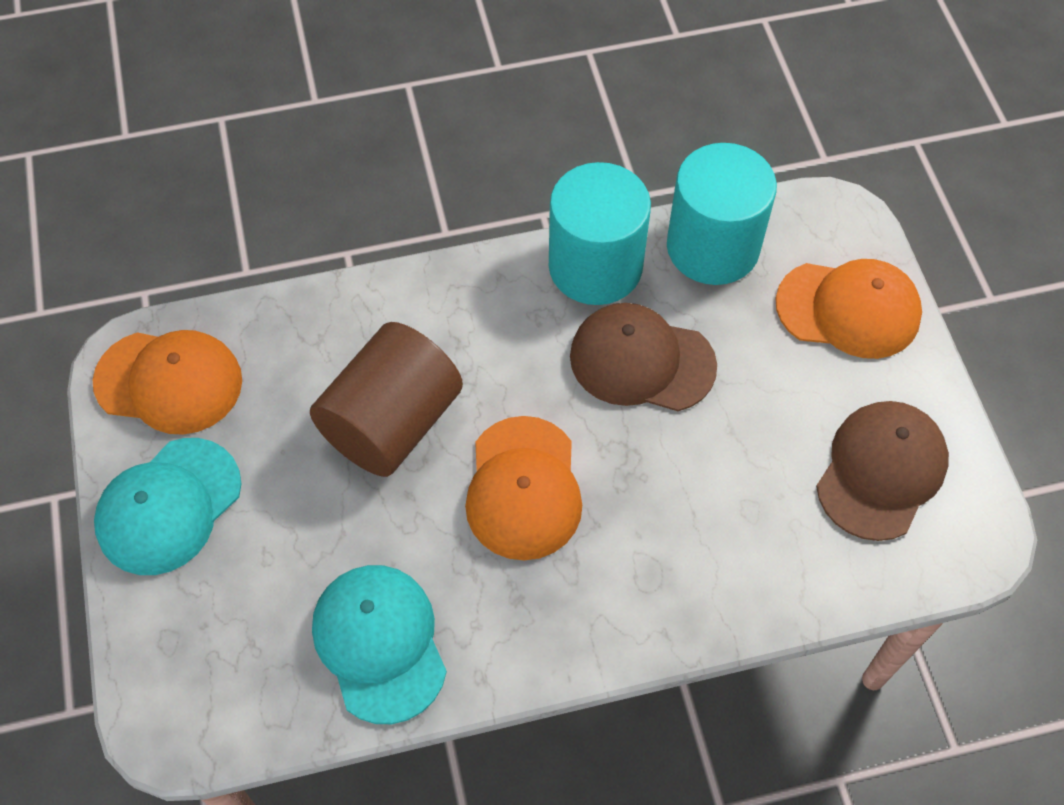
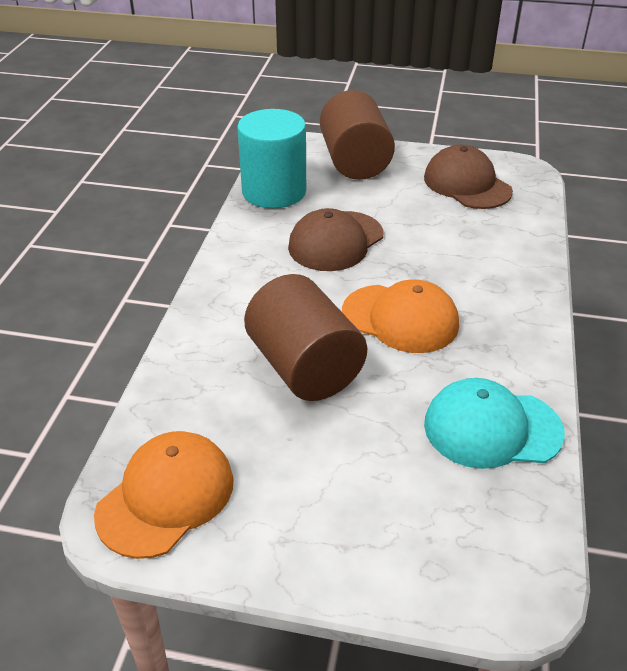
camera: 65 degrees left, 20 degrees down
turquoise cap [94,438,241,575] -> none
turquoise cylinder [549,162,651,305] -> none
orange cap [775,259,922,359] -> brown cylinder [320,90,395,180]

